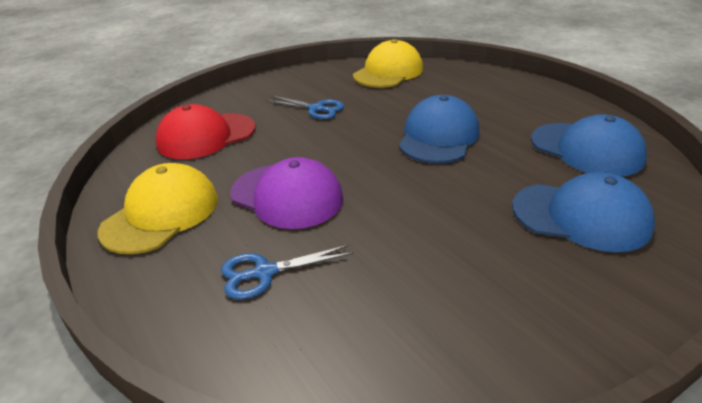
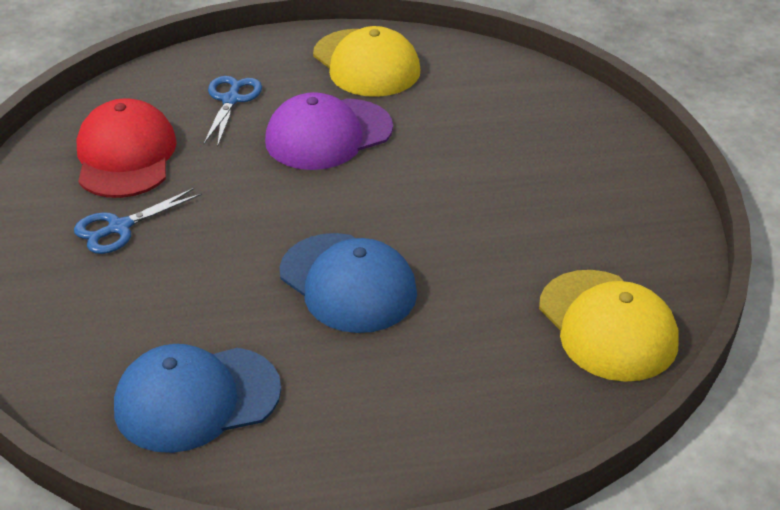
camera: 115 degrees right, 5 degrees up
red cap [155,104,255,159] -> red cap moved to [76,98,177,198]
blue scissors [266,96,344,119] -> blue scissors moved to [74,188,202,254]
blue cap [512,172,655,252] -> none

